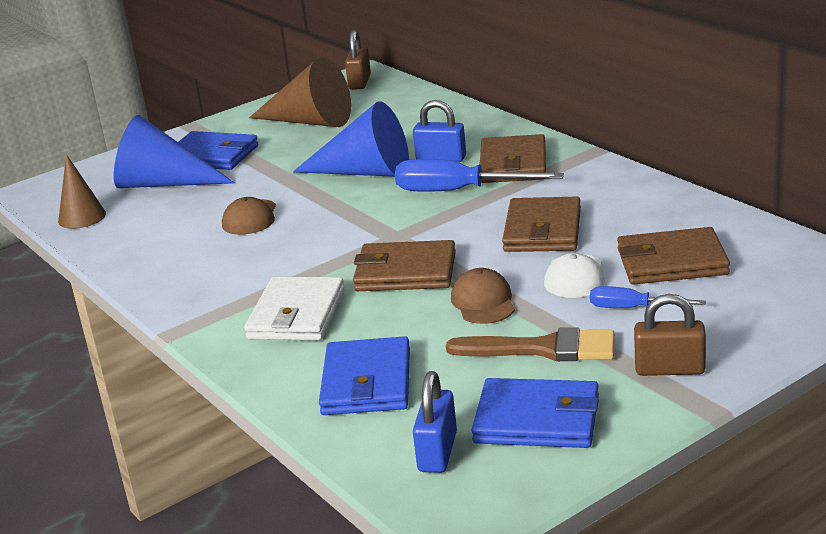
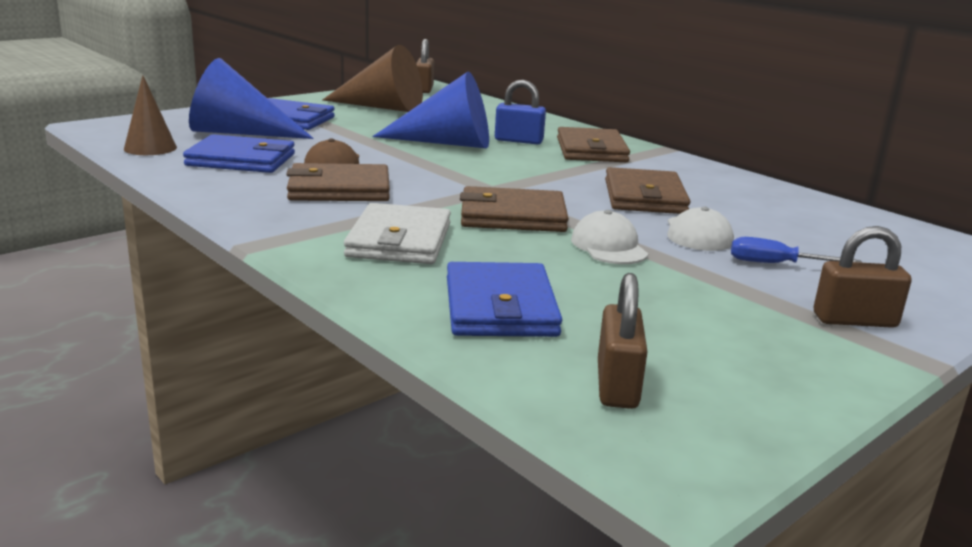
camera: 10 degrees left, 5 degrees down
blue screwdriver [395,159,564,192] -> none
blue padlock [413,371,457,473] -> brown padlock [598,273,648,409]
brown brush [446,327,615,361] -> none
brown cap [451,268,515,324] -> white cap [571,210,648,264]
blue wallet [472,378,599,448] -> blue wallet moved to [183,134,295,173]
brown wallet [617,227,730,285] -> brown wallet moved to [286,163,390,201]

